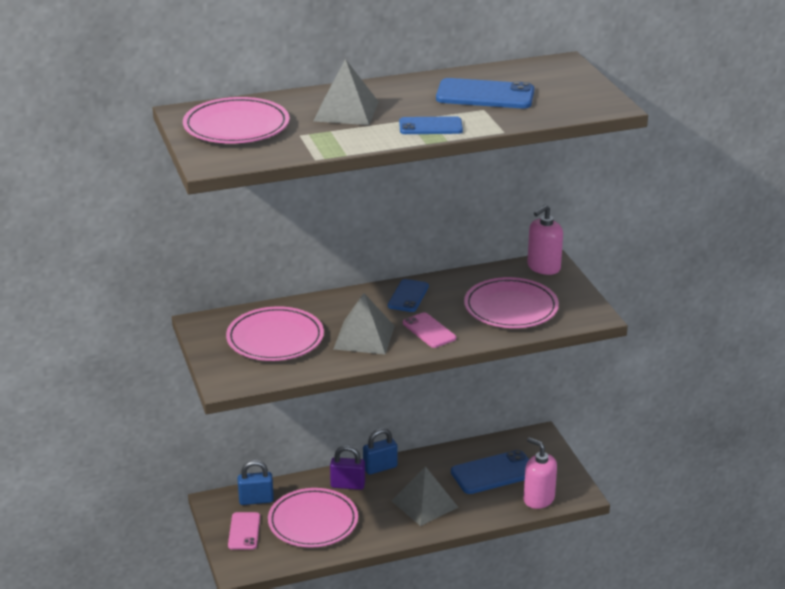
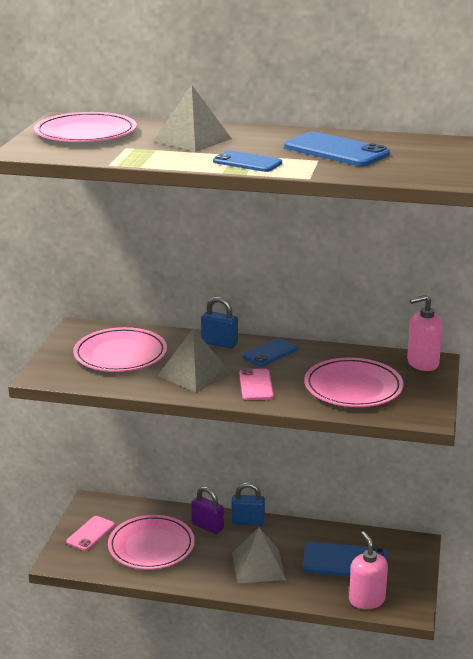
camera: 30 degrees right, 5 degrees down
blue padlock [238,460,274,505] -> blue padlock moved to [201,297,238,349]

